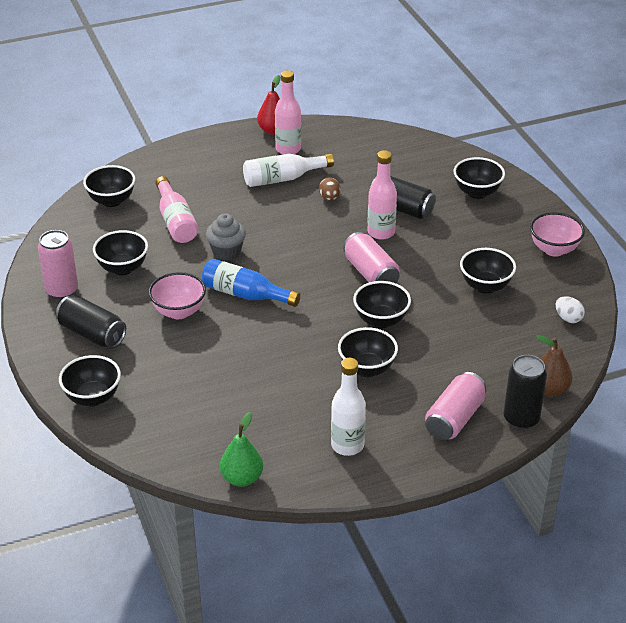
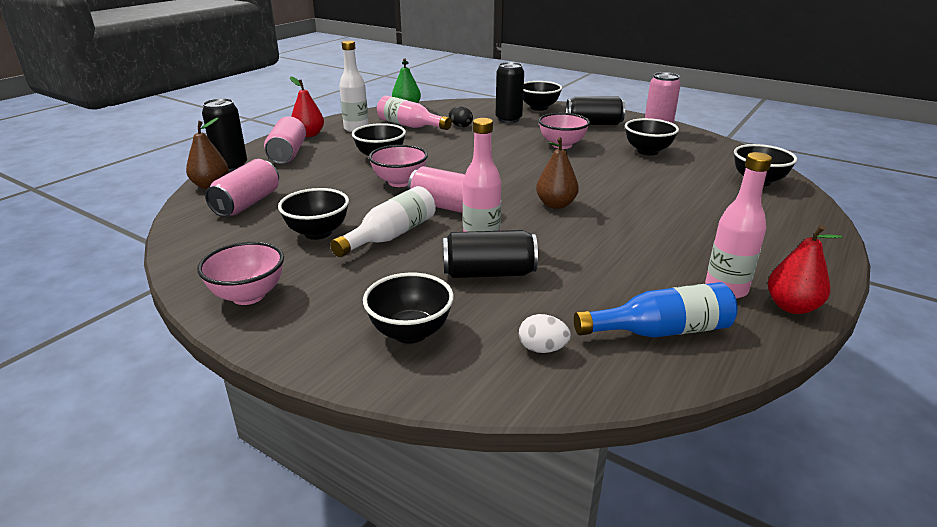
camera: 145 degrees right, 10 degrees down
pink bottle [155,176,198,243] -> pink bottle moved to [377,96,452,130]
blue bottle [202,259,301,307] -> blue bottle moved to [574,282,738,338]
grey cupcake [206,213,246,261] -> none
white bottle [243,154,334,187] -> white bottle moved to [330,186,436,257]
brown egg [319,177,341,201] -> none
black bowl [353,281,411,328] -> pink bowl [369,145,428,187]
white egg [556,296,585,323] -> white egg moved to [519,314,571,353]
none -> pink can [205,159,279,217]
none -> red pear [290,76,324,137]
none -> black egg [449,107,473,127]
none -> black can [496,62,524,123]
none -> brown pear [536,138,579,209]

